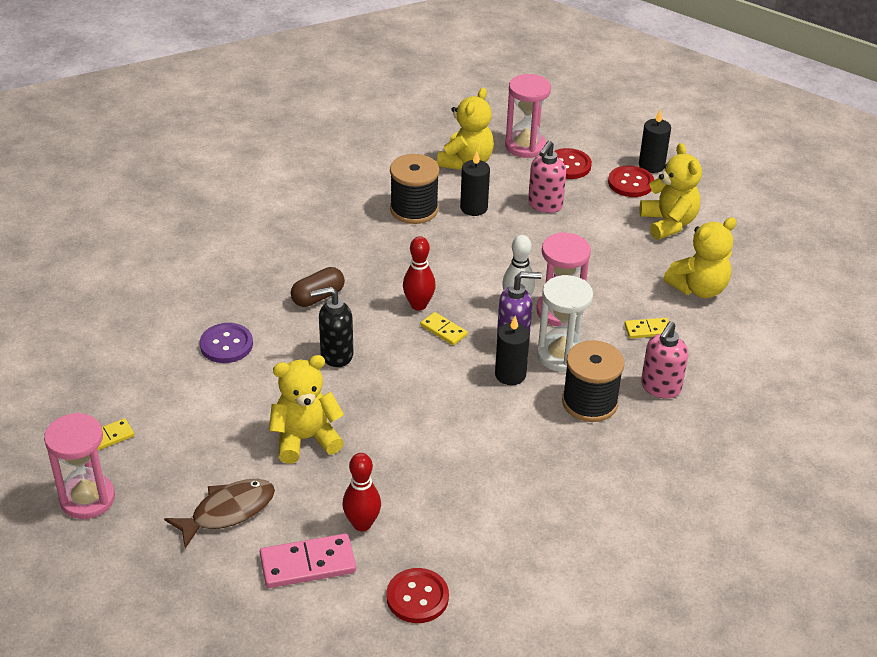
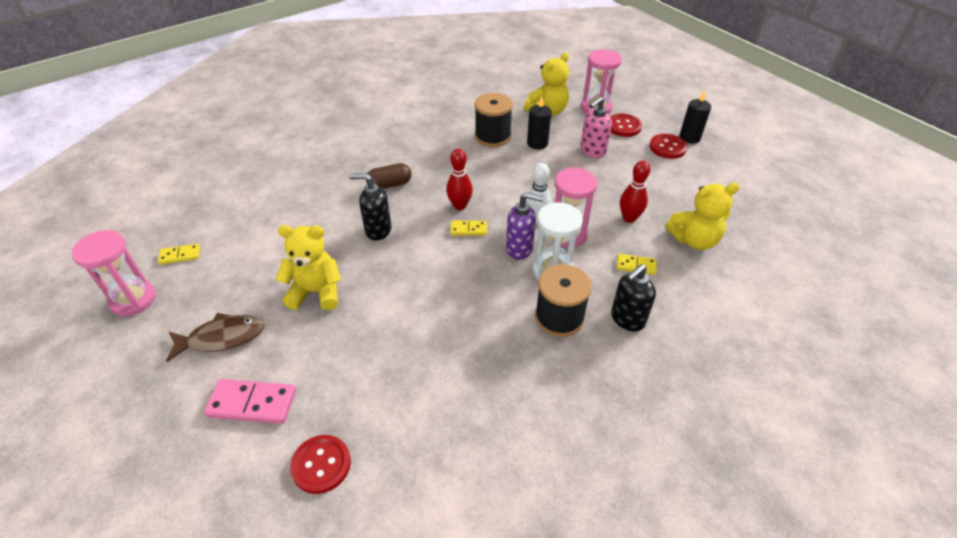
camera: 20 degrees right, 5 degrees up
purple button [200,323,253,363] -> none
red bowling pin [342,453,381,531] -> red bowling pin moved to [620,161,650,223]
yellow domino [421,312,467,345] -> yellow domino turned 60 degrees counterclockwise [450,221,487,235]
black candle [495,316,530,385] -> none
yellow teddy bear [640,143,702,240] -> none
pink soap dispenser [641,321,688,399] -> black soap dispenser [611,264,656,332]

